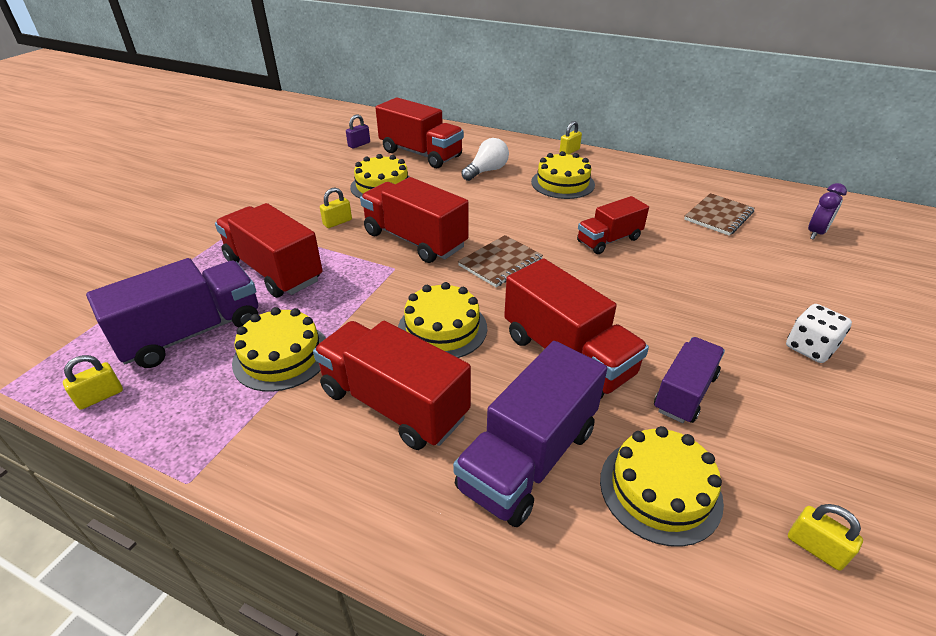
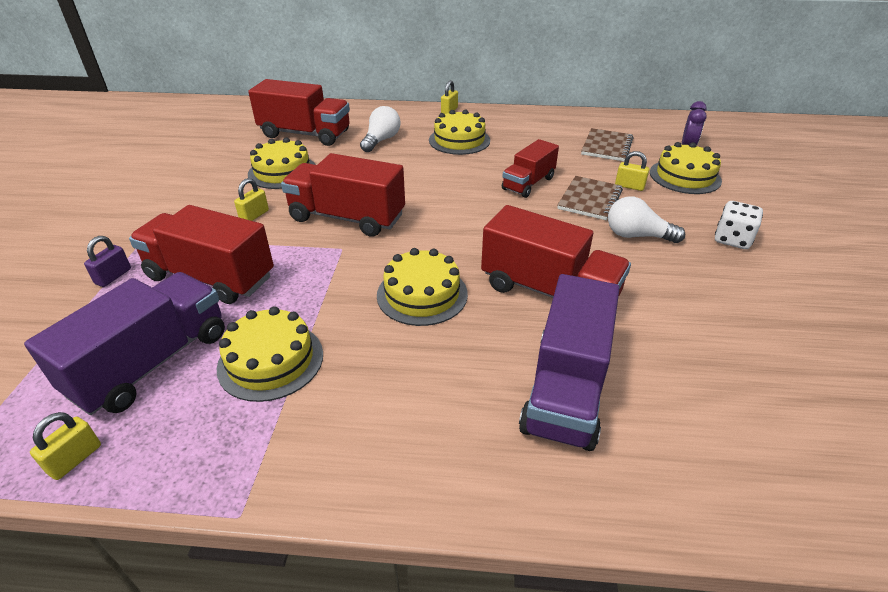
camera: 20 degrees left, 0 degrees up
red truck [313,321,471,450] -> none
purple padlock [346,114,370,148] -> purple padlock moved to [84,236,131,287]
brown notebook [458,235,543,287] -> brown notebook moved to [557,176,623,220]
yellow cake [600,426,724,547] -> yellow cake moved to [650,142,722,194]
purple truck [654,337,725,423] -> none
yellow padlock [788,504,863,571] -> yellow padlock moved to [615,151,649,191]
none -> white light bulb [608,196,685,243]

